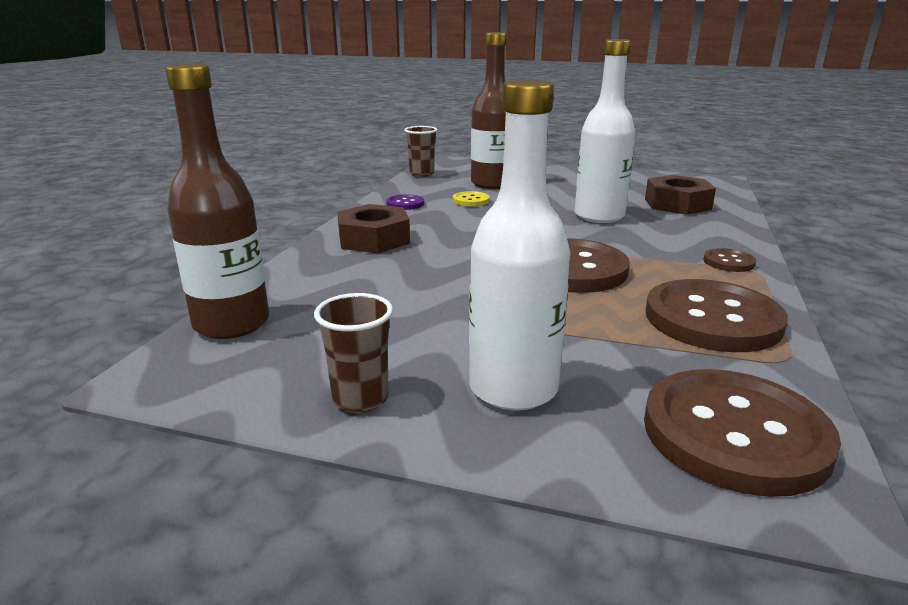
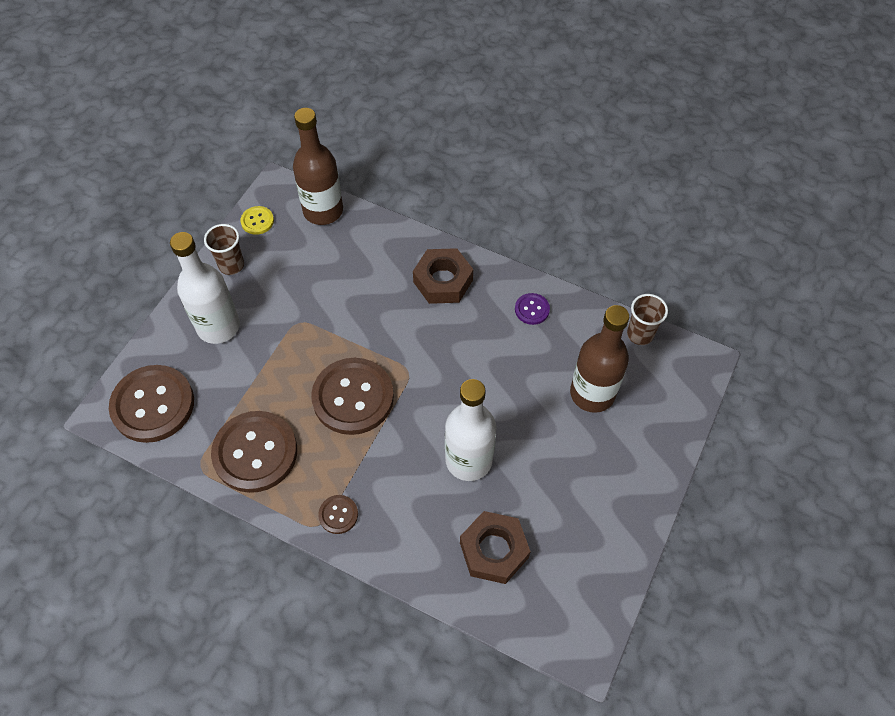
camera: 100 degrees right, 35 degrees up
yellow button [453,191,490,206] -> yellow button moved to [240,206,274,235]

